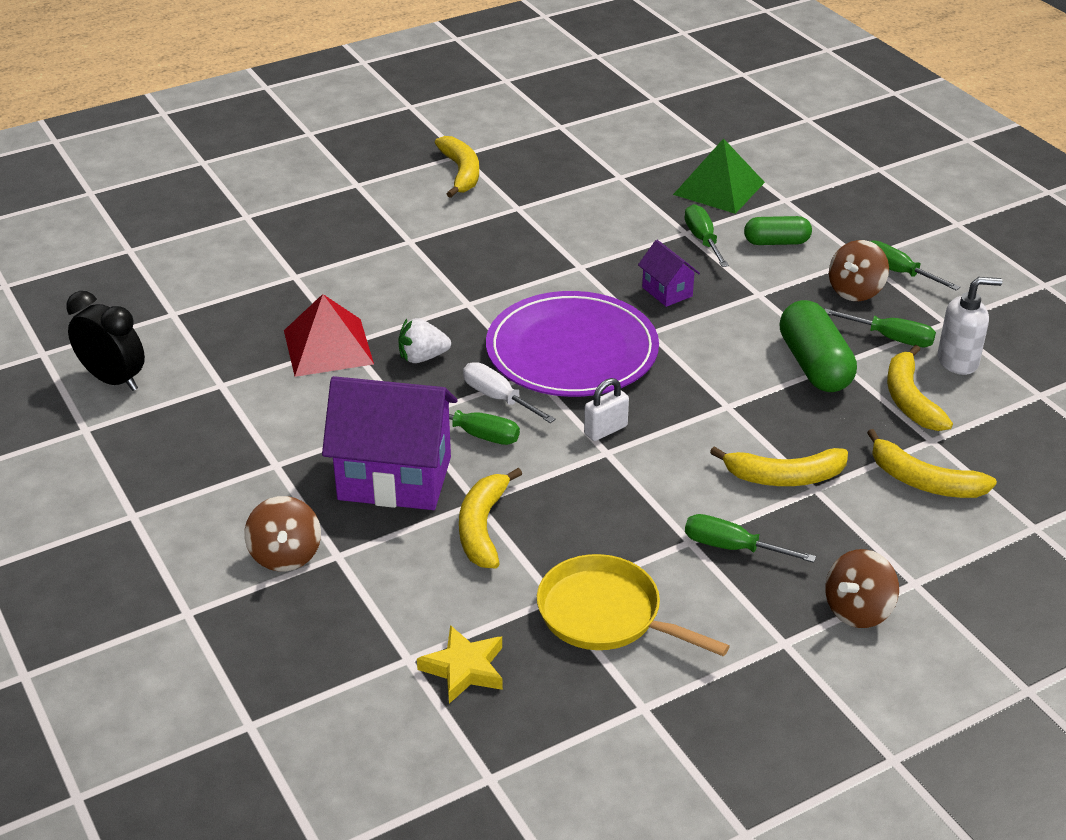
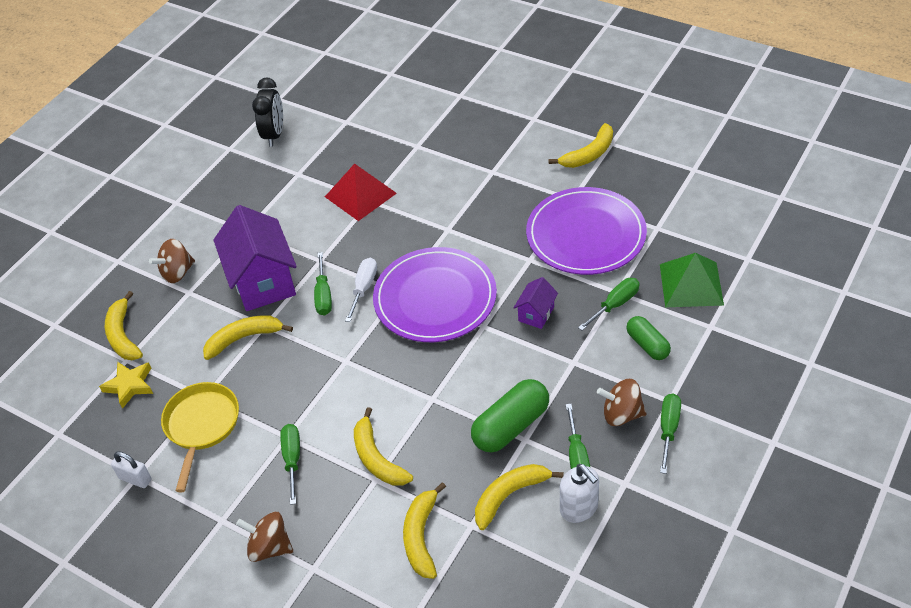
camera: 65 degrees right, 10 degrees up
white strawberry [399,318,451,363] -> none
white padlock [584,378,629,441] -> white padlock moved to [111,451,152,488]
none -> yellow banana [105,291,143,360]
none -> purple plate [526,187,647,275]

